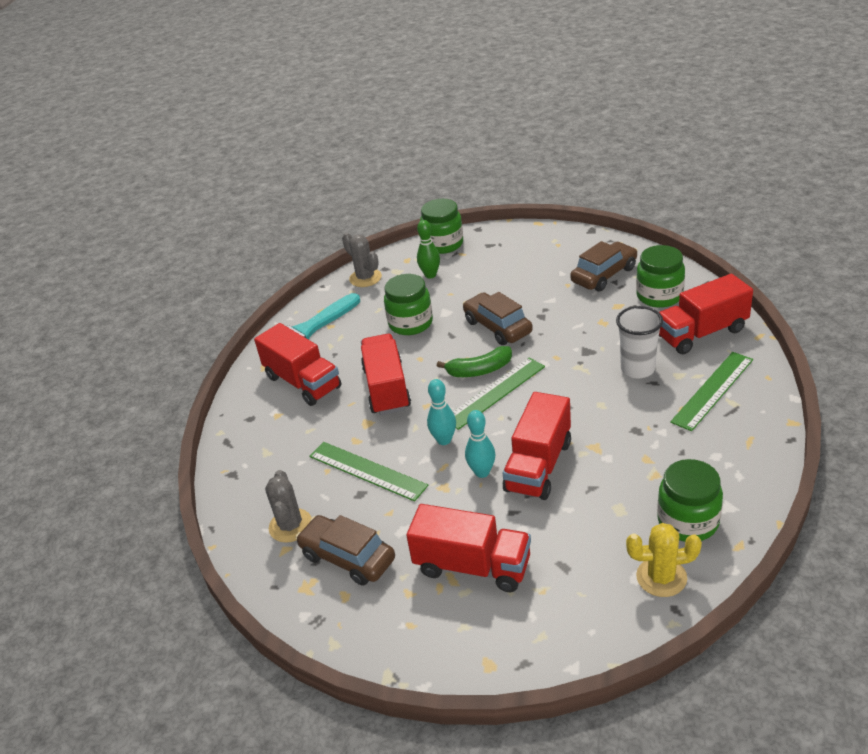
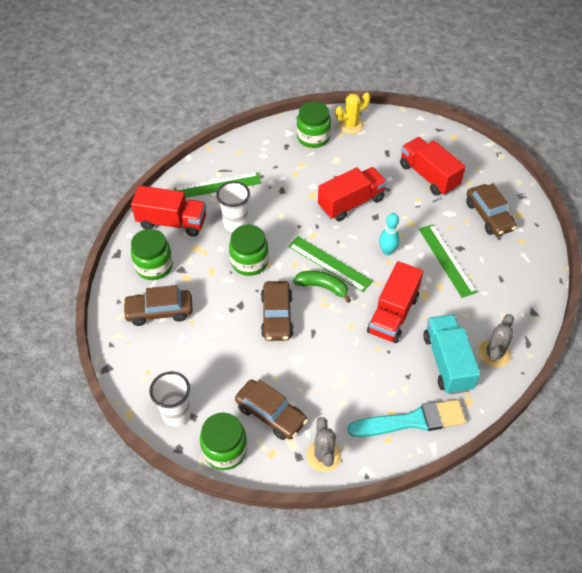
camera: 150 degrees left, 15 degrees up
red truck [254,323,342,406] -> turquoise truck [423,314,481,395]
grey cactus [265,470,312,543] -> grey cactus moved to [479,314,514,368]
green jar [384,274,433,335] -> green jar moved to [229,225,269,276]
green bowling pin [417,220,440,279] -> brown car [235,379,308,440]
green ruler [453,357,545,430] -> green ruler turned 45 degrees clockwise [288,236,373,292]
turquoise bowling pin [465,410,495,478] -> none
yellow cactus [626,523,702,597] -> yellow cactus turned 60 degrees counterclockwise [335,92,370,134]
none -> white cup [149,372,191,427]

